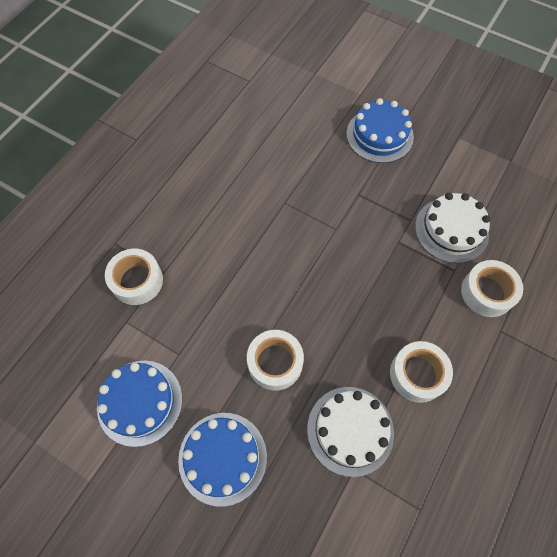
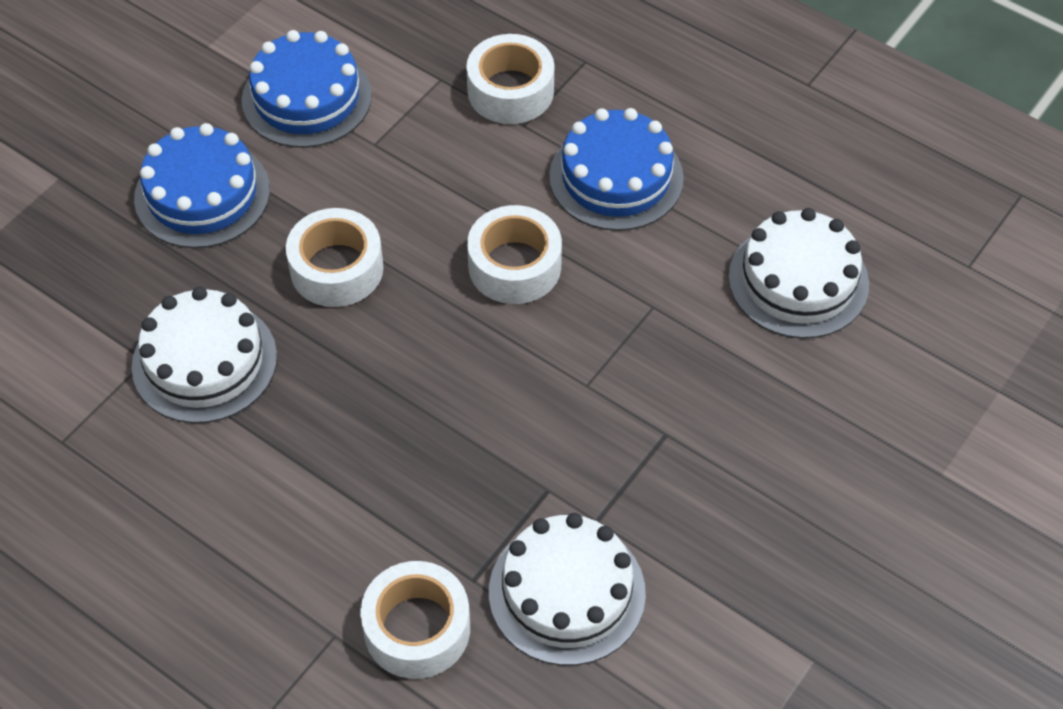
camera: 95 degrees right, 10 degrees down
blue cake [346,98,414,163] -> blue cake moved to [549,108,684,231]
white tape [390,341,453,403] -> white tape moved to [467,205,562,304]
none -> white cake [729,208,869,339]

